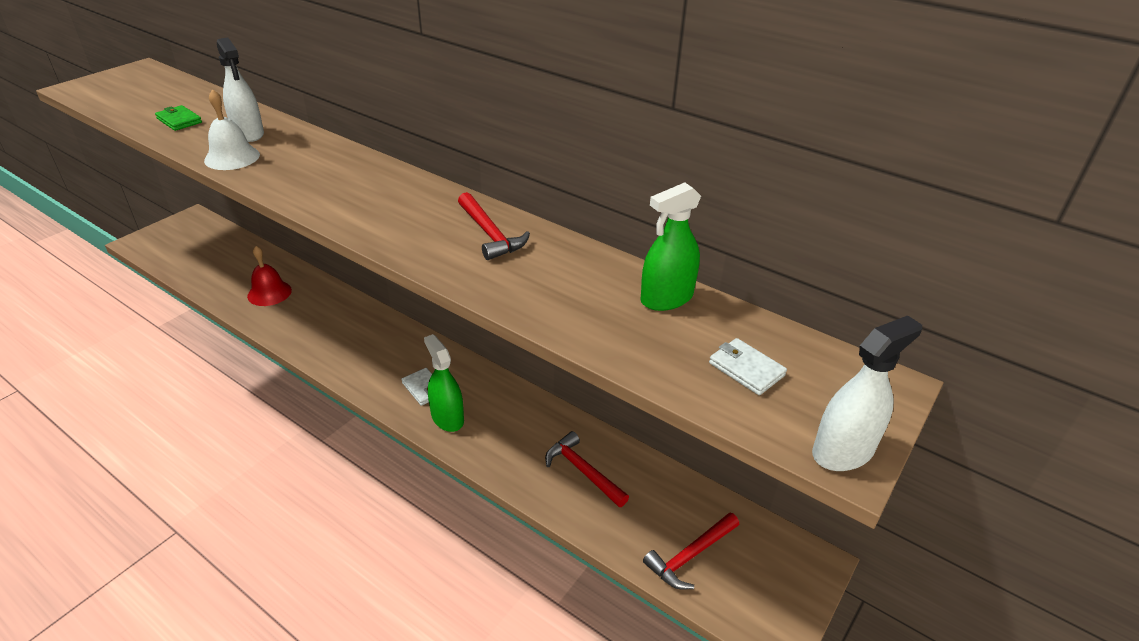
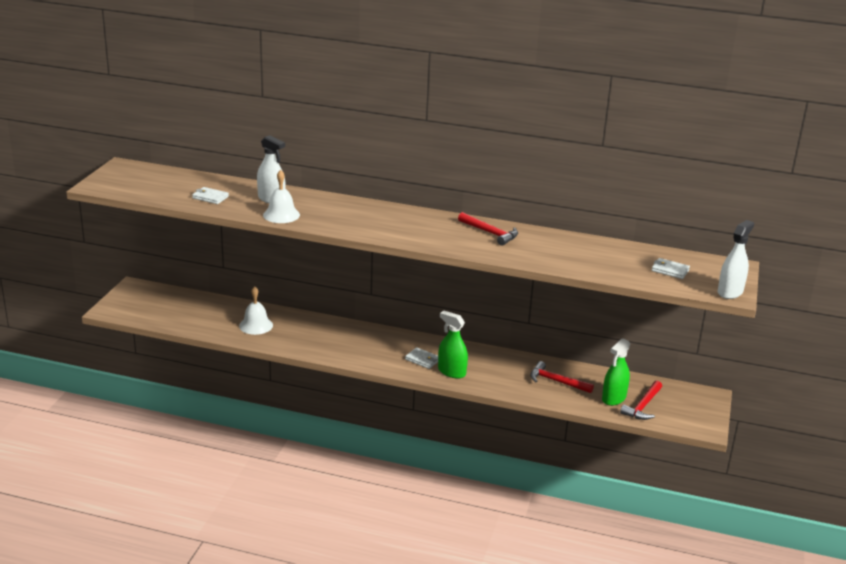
camera: 20 degrees left, 10 degrees down
green wallet [155,105,202,131] -> white wallet [192,187,229,204]
red bell [247,246,292,306] -> white bell [239,286,273,335]
green spray bottle [641,182,701,311] -> green spray bottle moved to [602,338,631,406]

